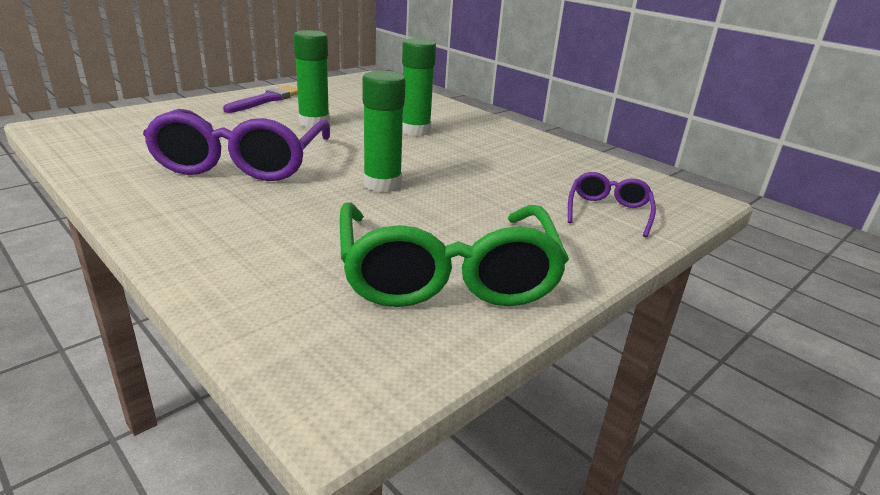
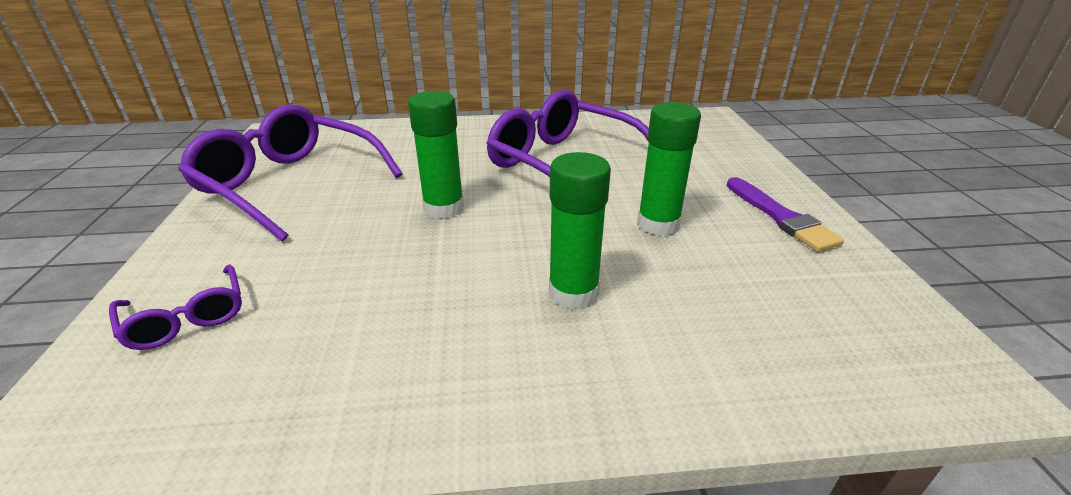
camera: 130 degrees right, 5 degrees up
green glasses [340,202,569,307] -> purple glasses [178,104,402,241]

